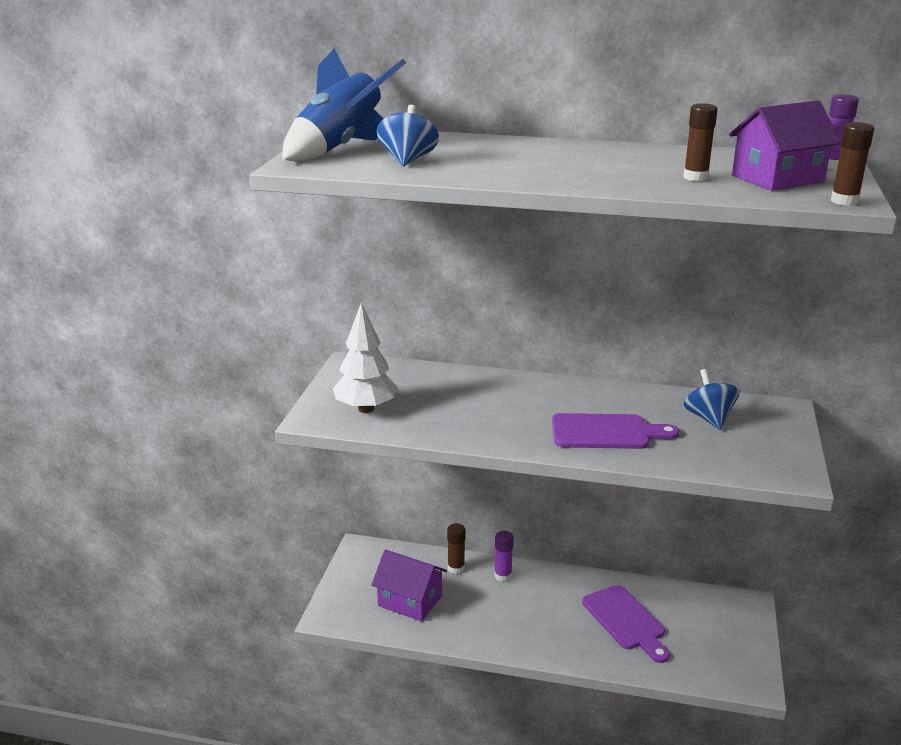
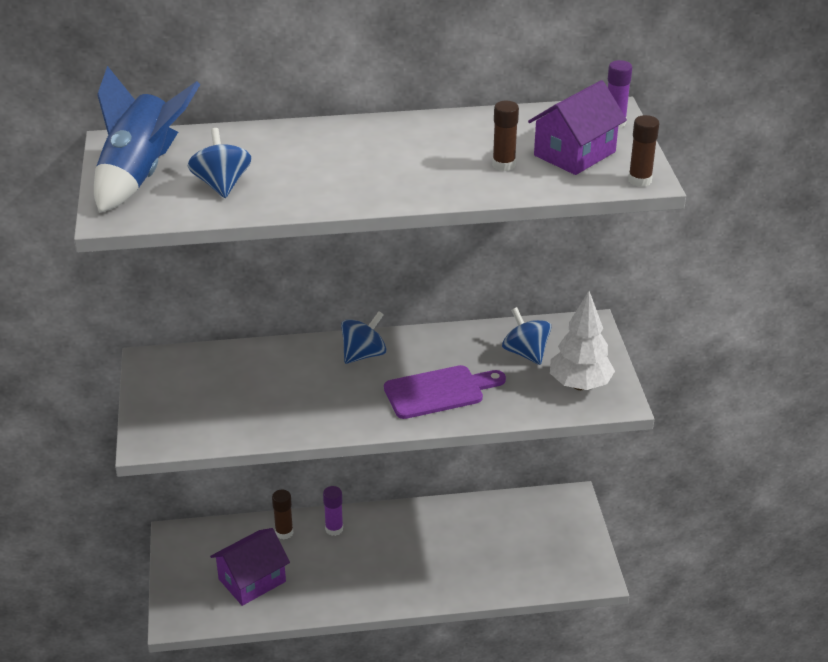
camera: 20 degrees left, 10 degrees up
white tree [333,303,398,413] -> white tree moved to [550,291,615,390]
purple house [371,549,447,622] -> purple house turned 45 degrees counterclockwise [210,528,290,606]
purple cutting board [582,585,670,663] -> none
none -> blue spinning top [341,311,386,364]

